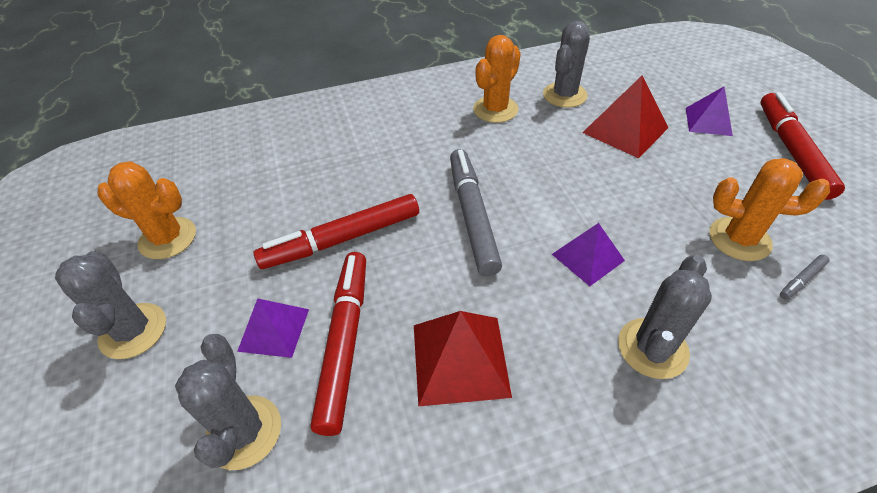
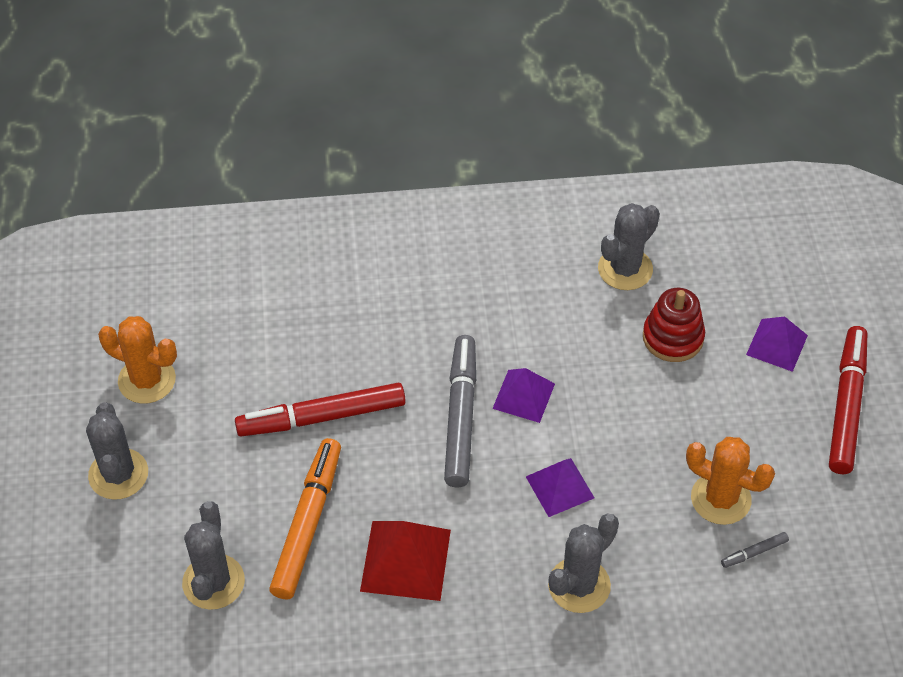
camera: 10 degrees right, 5 degrees up
purple pyramid [237,298,309,358] -> purple pyramid moved to [492,368,555,423]
red marker [311,252,366,436] -> orange marker [269,438,341,600]
orange cactus [473,35,521,123] -> none
red pyramid [582,75,668,158] -> red stacking toy [643,288,705,362]

